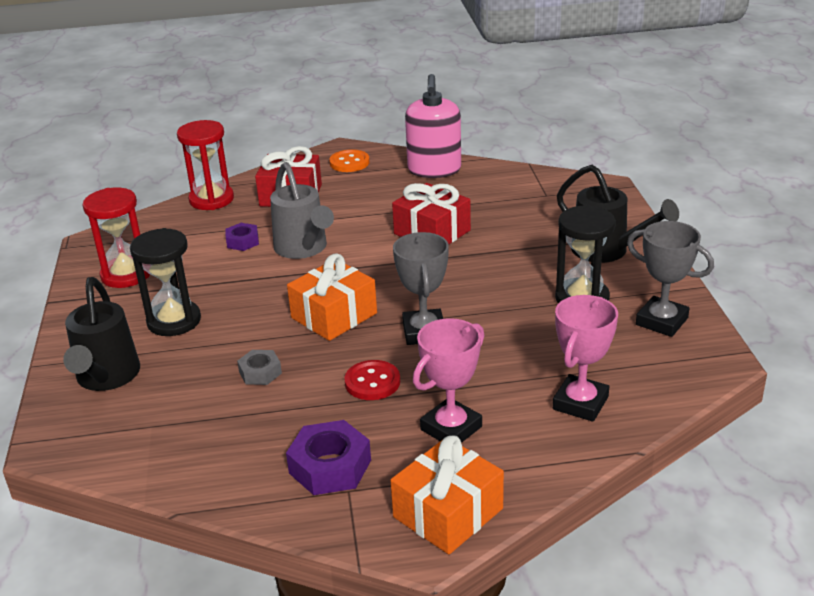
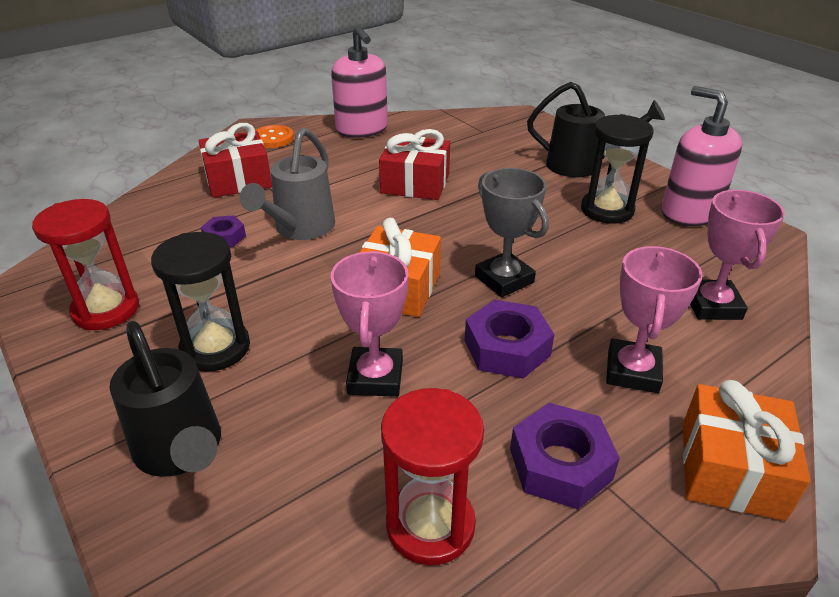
camera: 30 degrees left, 5 degrees up
red hourglass [177,120,234,210] -> red hourglass moved to [381,388,484,565]
grey nut [237,350,282,385] -> pink trophy [331,251,408,397]
grey watering can [270,162,334,259] -> grey watering can turned 75 degrees clockwise [239,128,335,240]
red button [344,360,400,400] -> purple nut [465,300,554,379]
grey trophy [627,221,714,337] -> pink soap dispenser [662,86,742,226]

